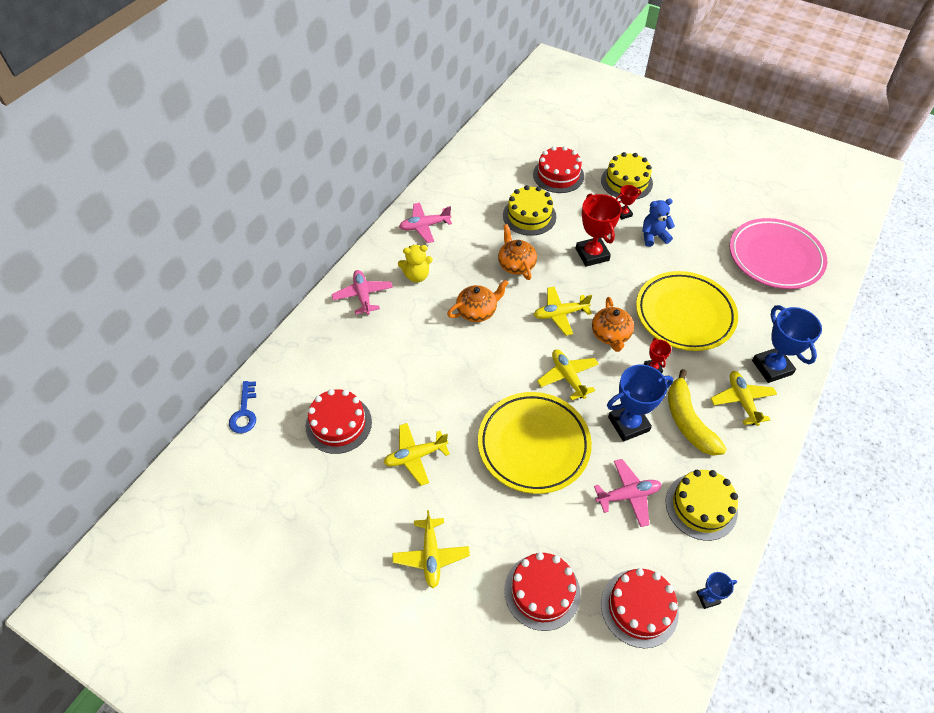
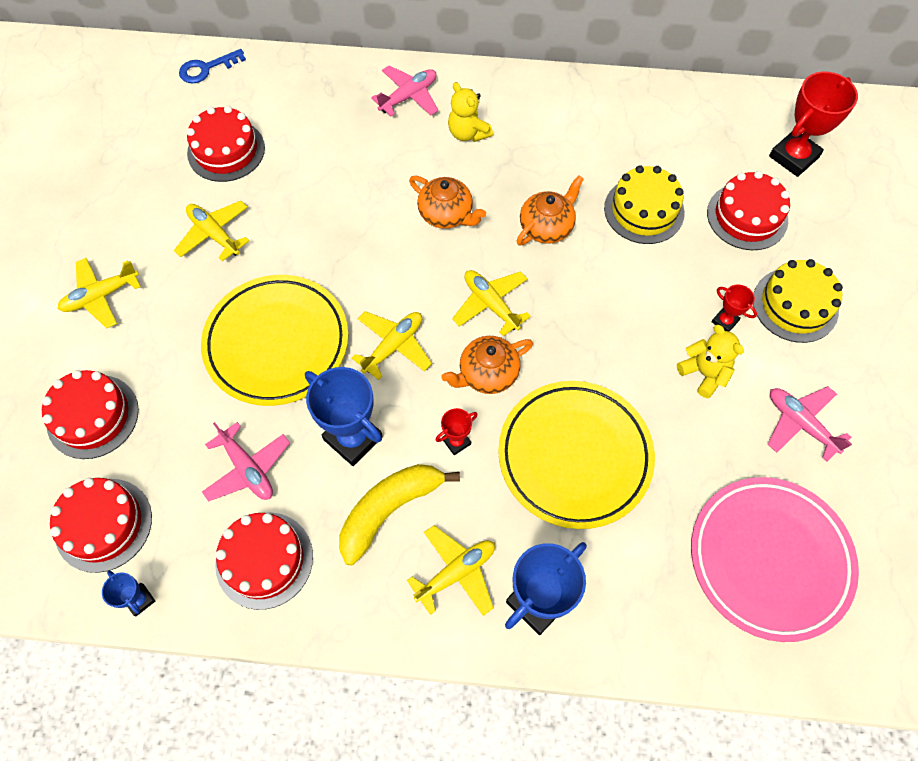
camera: 65 degrees right, 10 degrees up
pink plane [399,202,452,243] -> pink plane moved to [768,386,852,461]
red trophy [576,194,622,267] -> red trophy moved to [769,72,858,177]
blue teddy bear [642,199,675,247] -> yellow teddy bear [677,324,744,398]
yellow cake [666,470,738,541] -> red cake [215,513,313,610]

